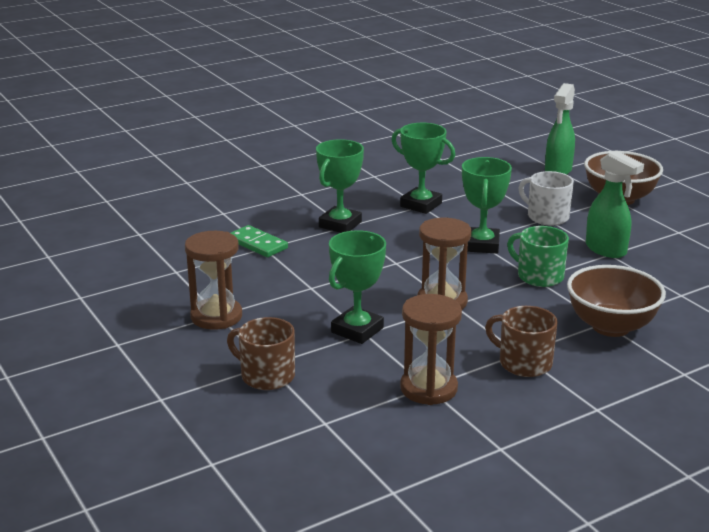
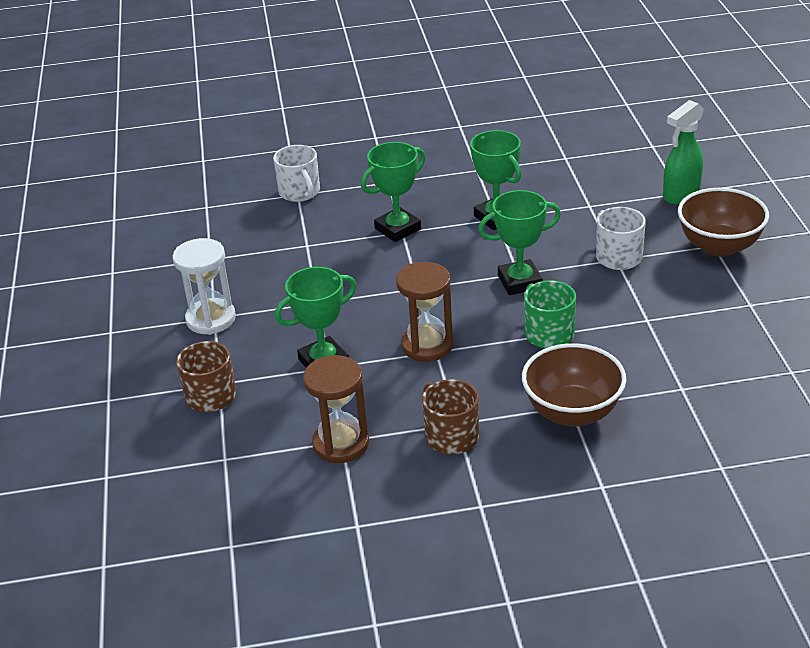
camera: 25 degrees right, 10 degrees up
brown hourglass [185,231,242,330] -> white hourglass [172,238,236,335]
green domino [231,225,288,257] -> none
green trophy [462,157,512,254] -> green trophy turned 45 degrees clockwise [478,190,561,295]
green spray bottle [586,150,644,258] -> none
none -> white mug [273,145,320,202]

